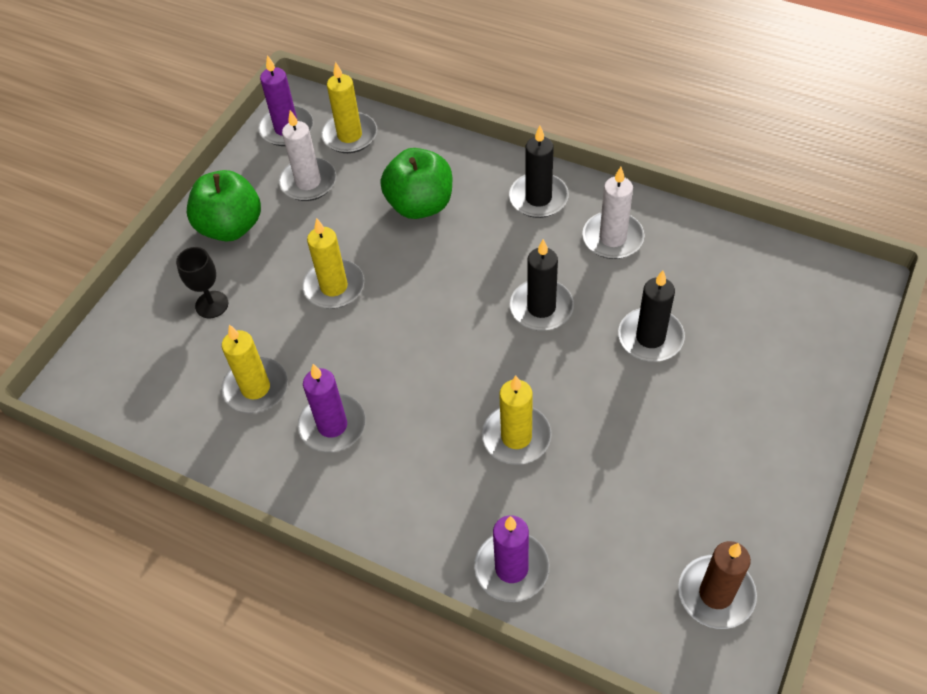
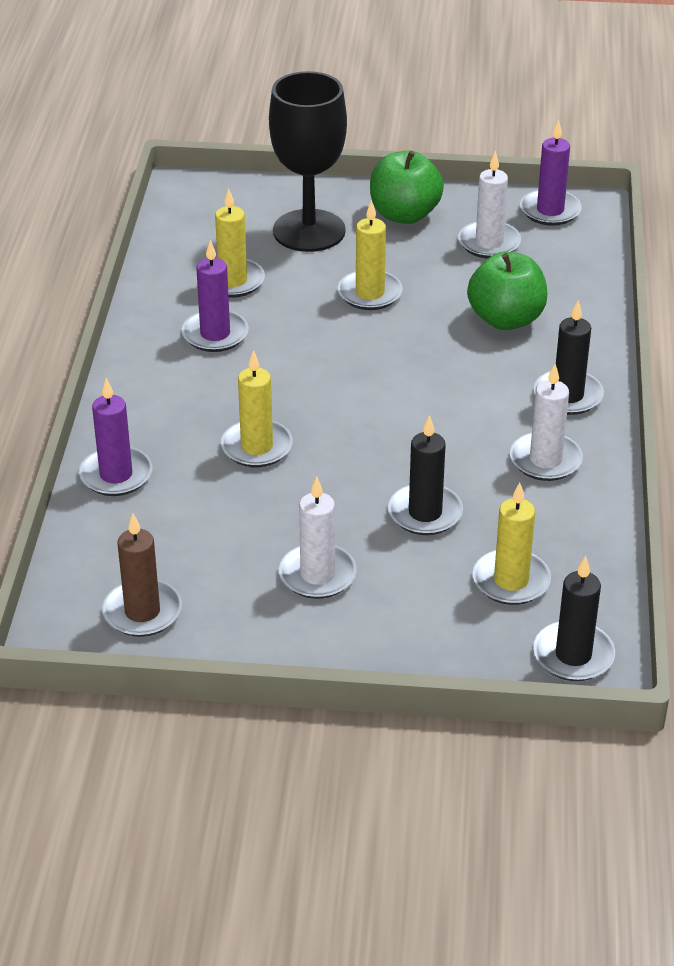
camera: 65 degrees right, 15 degrees down
black goblet [176,247,228,318] -> black goblet [269,71,347,252], size x2.21
yellow candle [321,62,377,153] -> yellow candle moved to [473,483,551,605]
black candle [510,239,574,331] -> black candle moved to [533,556,615,681]
none -> white candle [279,477,357,599]

